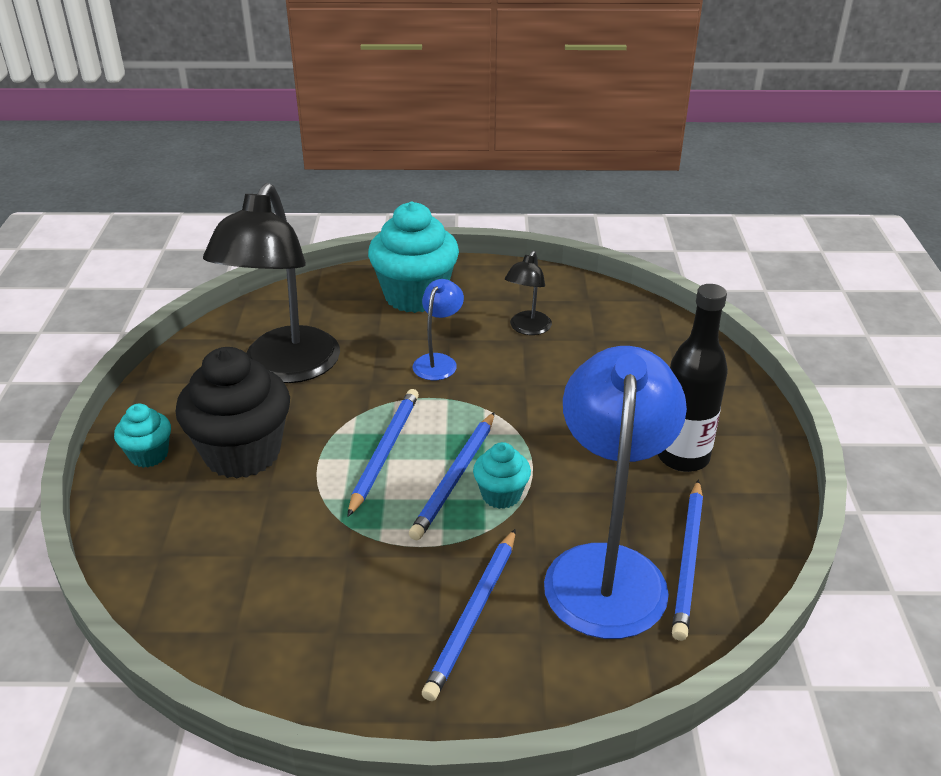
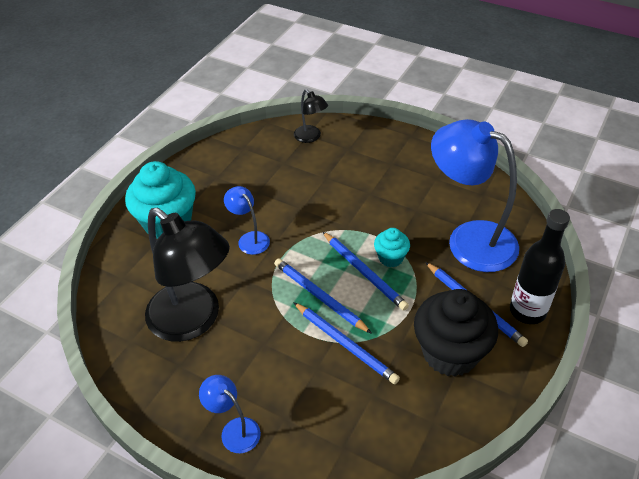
camera: 60 degrees left, 10 degrees up
turquoise cupcake [114,404,171,468] -> blue lamp [199,375,261,453]
black cupcake [176,347,290,479] -> black cupcake moved to [414,289,498,377]
black lamp [505,251,552,335] -> black lamp moved to [294,89,328,143]
black bottle [658,284,728,472] -> black bottle moved to [510,209,570,324]
blue pencil [672,480,703,641] -> blue pencil moved to [293,302,400,384]

